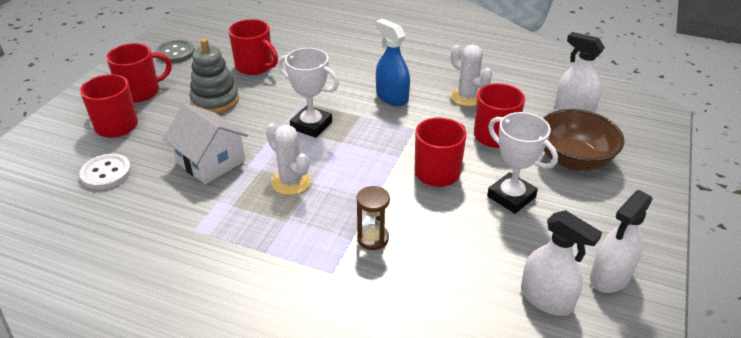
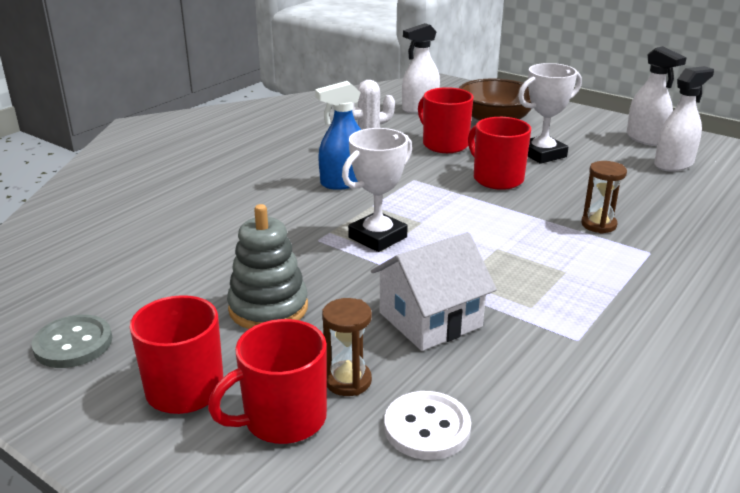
camera: 75 degrees left, 10 degrees down
red mug [228,19,278,75] -> none
white cactus [266,123,311,195] -> none
none -> brown hourglass [322,298,372,396]

